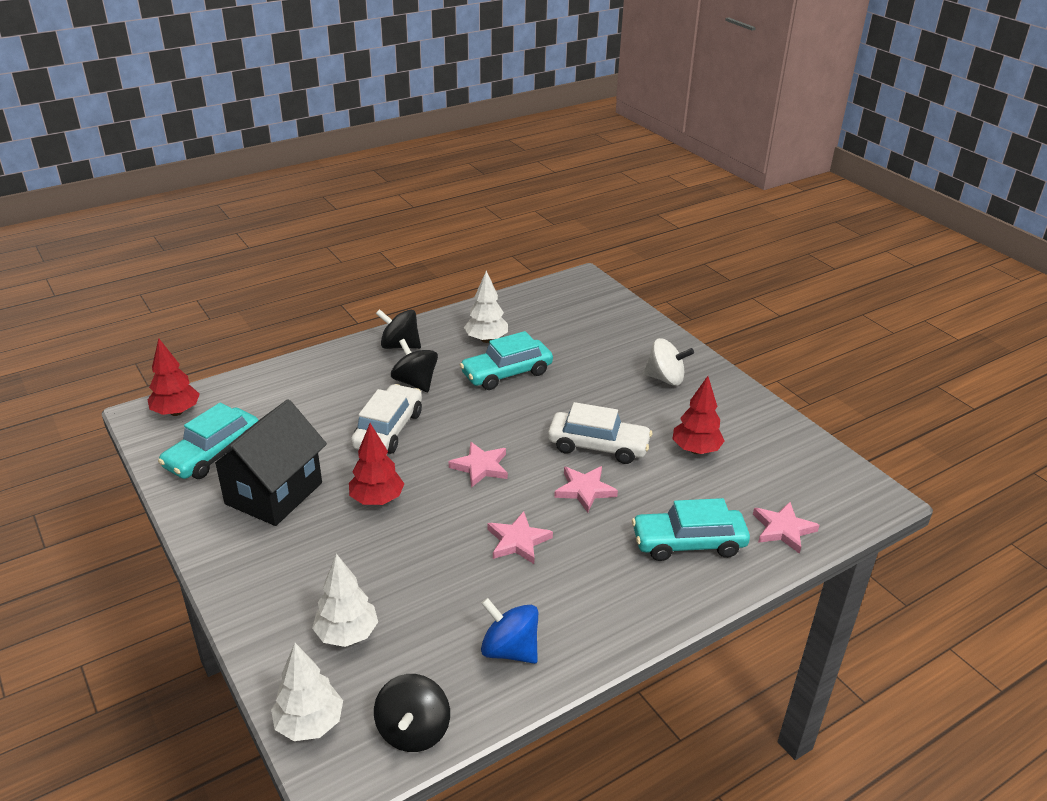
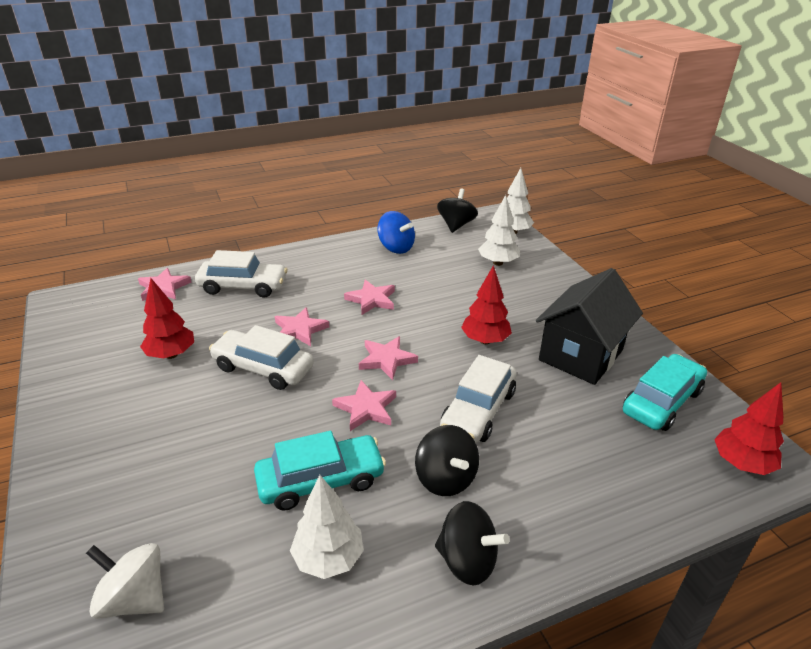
camera: 170 degrees left, 0 degrees up
turquoise car [632,498,750,561] -> white car [195,250,288,298]
white spinning top [643,338,694,386] -> white spinning top moved to [86,543,164,619]
none -> pink star [332,380,396,431]

